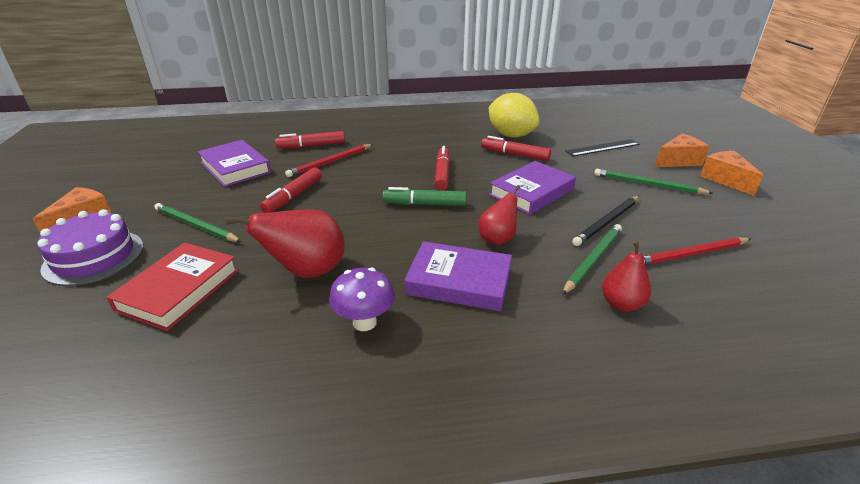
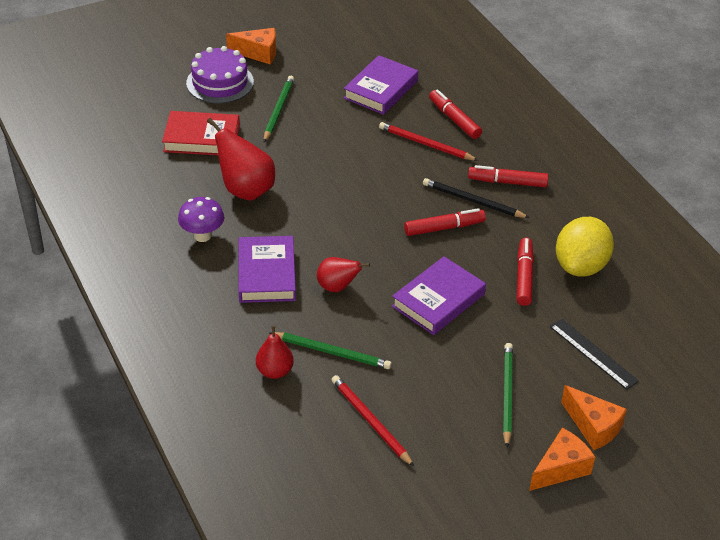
camera: 70 degrees right, 10 degrees up
red marker [260,168,322,213] -> red marker moved to [468,165,548,187]
green marker [382,187,466,206] -> none
purple book [489,161,576,215] -> purple book turned 75 degrees counterclockwise [392,256,486,335]
black pencil [572,196,639,246] -> black pencil moved to [423,178,530,218]

